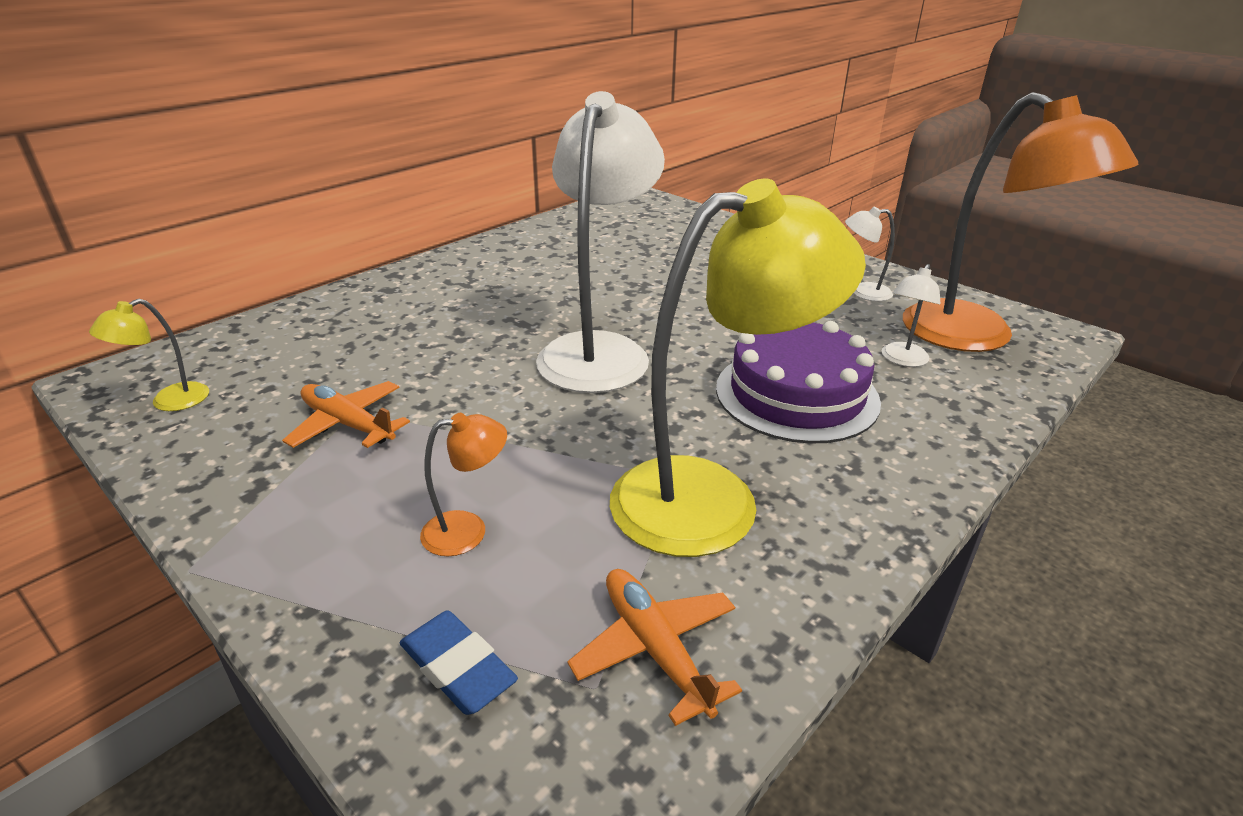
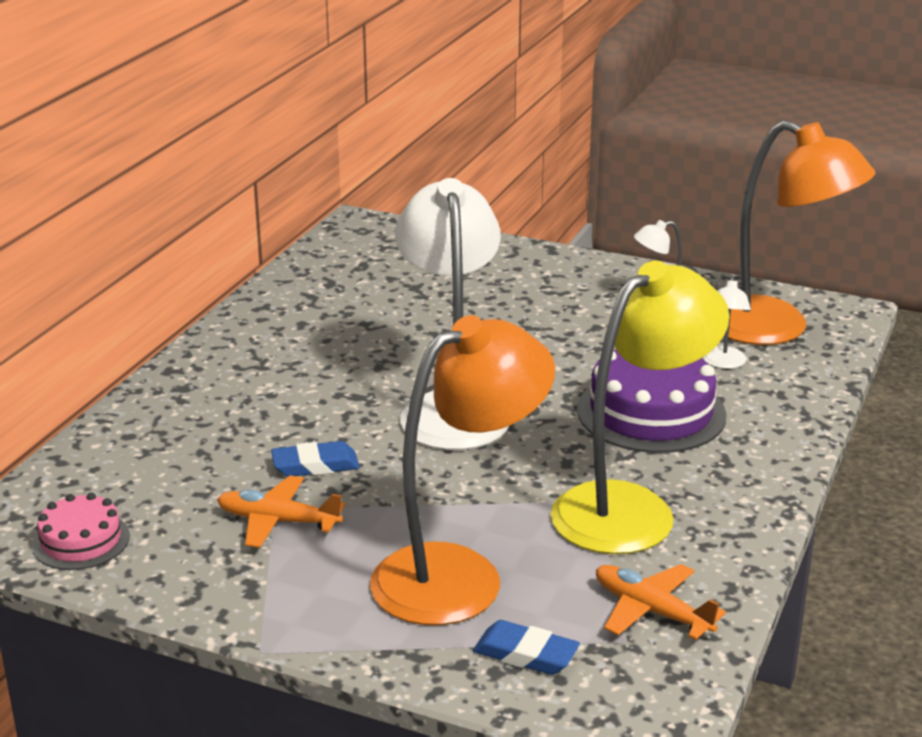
camera: 20 degrees left, 5 degrees down
yellow lamp [89,299,209,411] -> pink cake [32,493,130,570]
orange lamp [420,413,507,556] -> orange lamp [370,315,555,625], size x2.39
none -> blue eraser [271,441,360,477]

